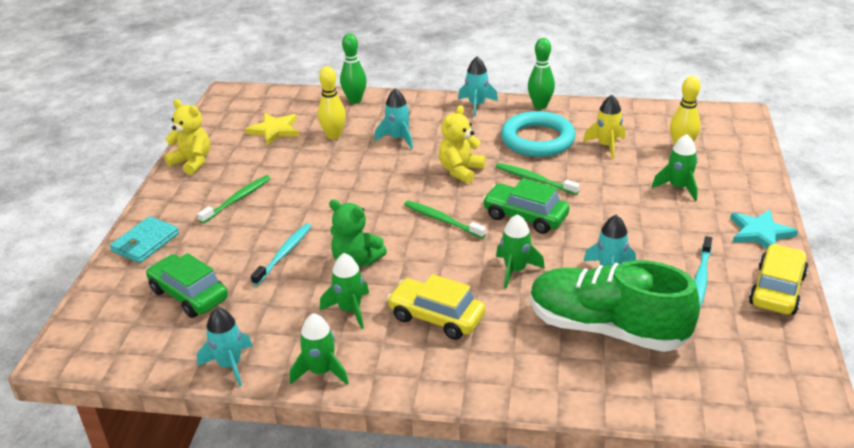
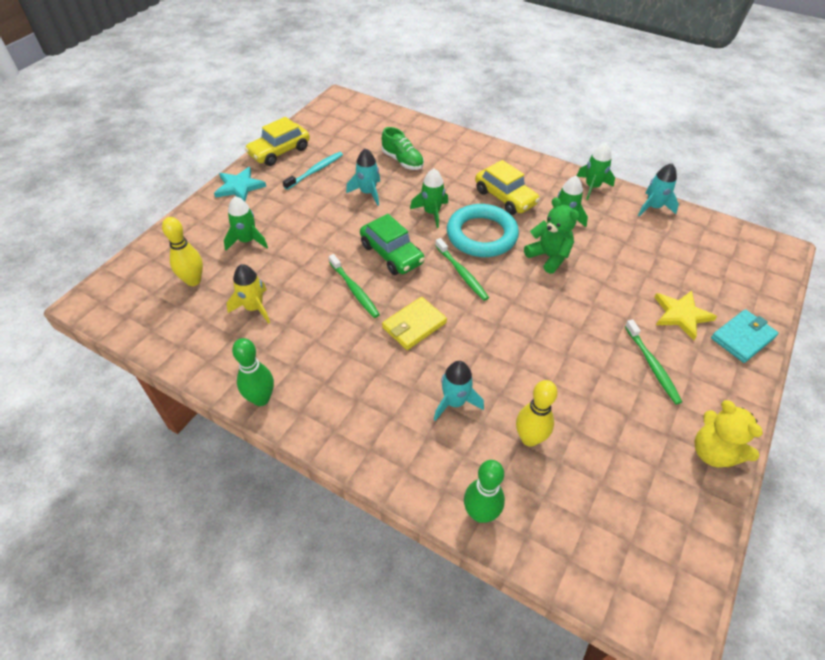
camera: 160 degrees left, 15 degrees up
green car [146,253,228,318] -> none
green toothbrush [197,175,271,224] -> green toothbrush turned 75 degrees counterclockwise [625,319,682,404]
yellow star [245,113,299,145] -> yellow star moved to [654,291,717,340]
turquoise toothbrush [251,223,312,286] -> none
yellow teddy bear [439,105,486,184] -> yellow wallet [382,297,447,350]
turquoise rocket [458,57,498,117] -> none
turquoise ring [501,111,576,157] -> turquoise ring moved to [447,204,519,257]
green shoe [530,260,700,352] -> green shoe [382,127,424,170], size x0.50

